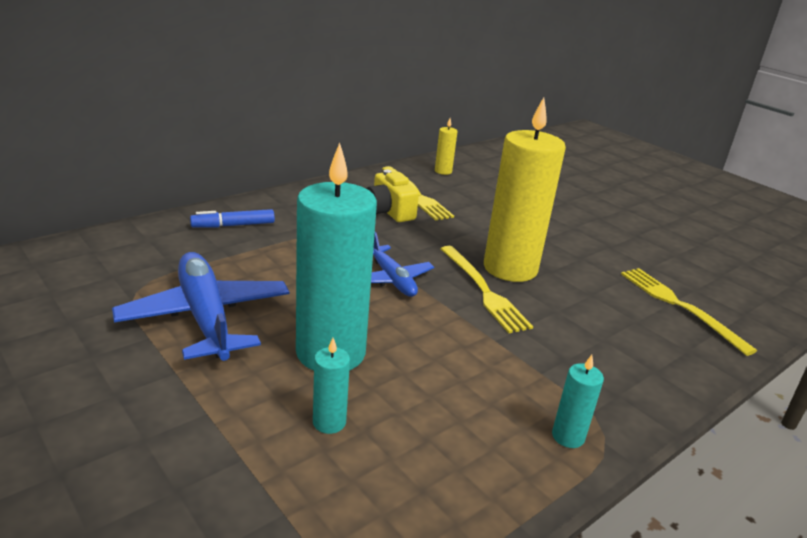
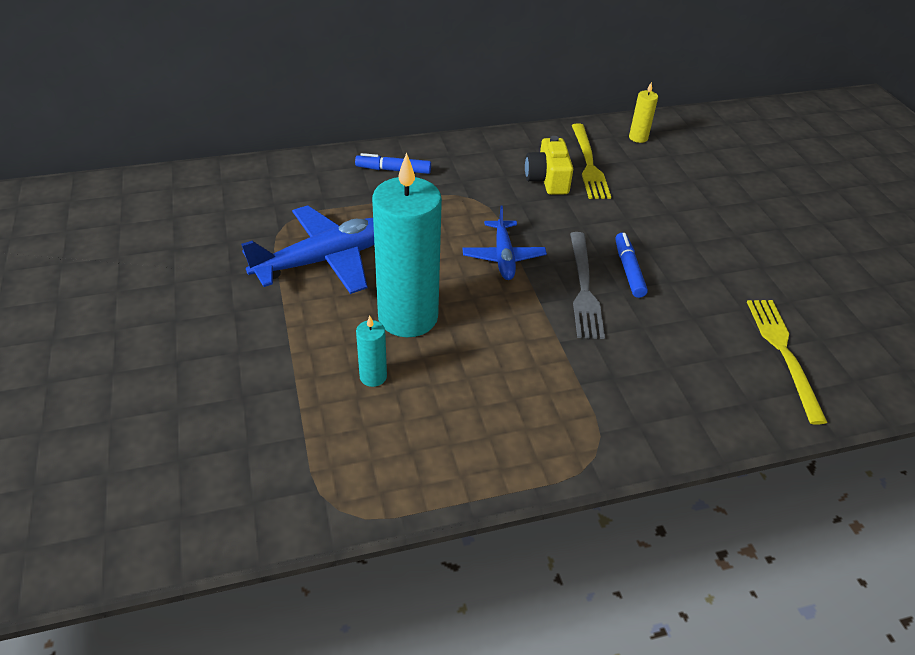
camera: 25 degrees right, 15 degrees up
blue plane [112,252,290,361] -> blue plane turned 60 degrees clockwise [241,205,374,294]
yellow fork [441,246,533,333] -> grey fork [570,232,605,339]
yellow candle [484,97,566,282] -> blue marker [615,233,648,298]
turquoise candle [552,355,604,448] -> none

